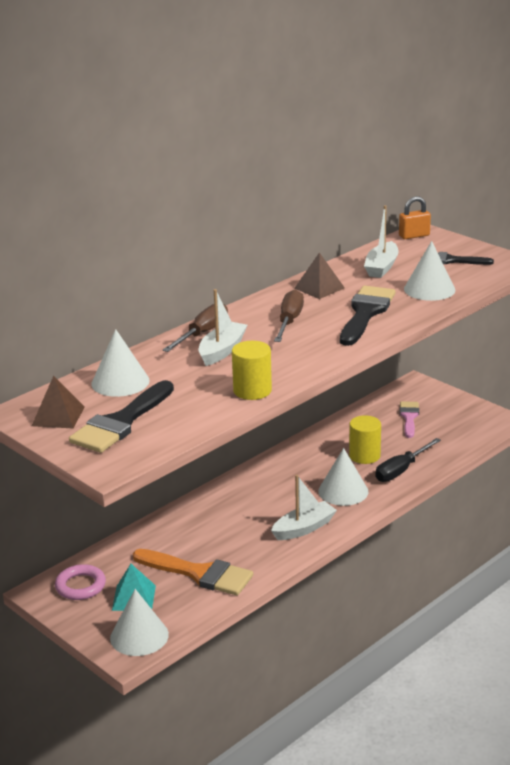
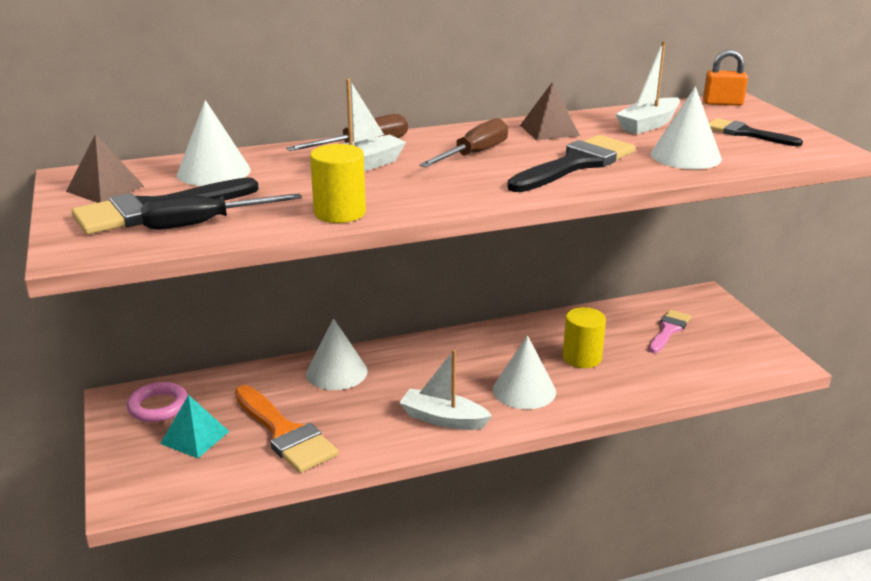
camera: 25 degrees right, 0 degrees up
white cone [110,589,169,656] -> white cone moved to [306,318,367,390]
white boat [271,475,337,540] -> white boat turned 150 degrees counterclockwise [399,349,492,430]
black screwdriver [375,438,441,482] -> black screwdriver moved to [141,193,302,230]

